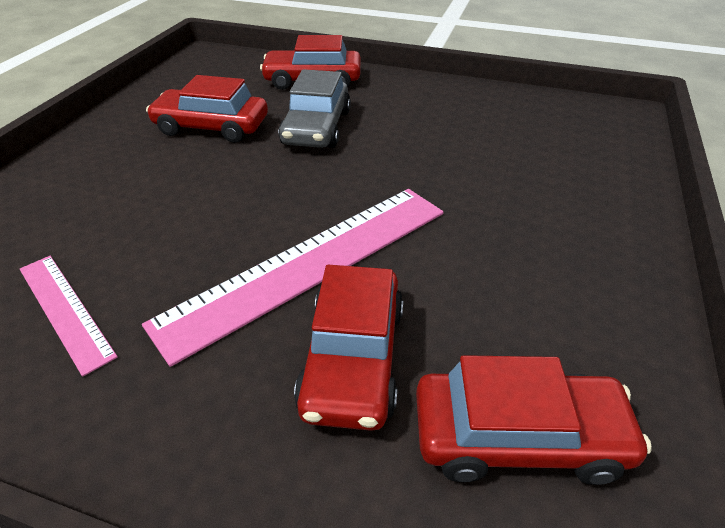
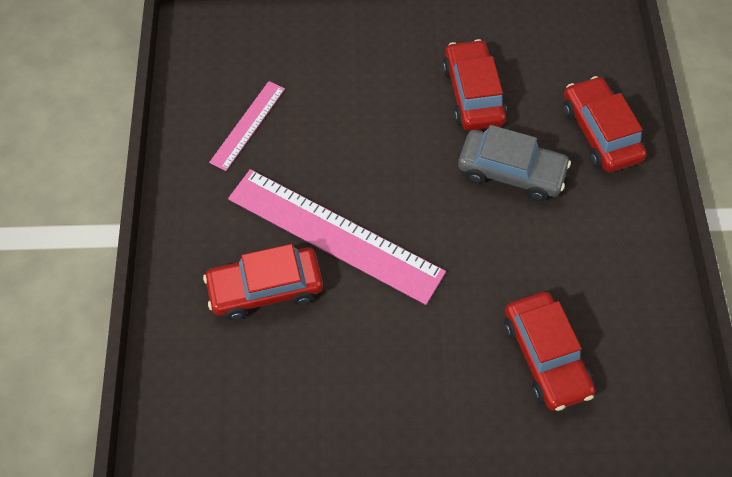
camera: 70 degrees right, 20 degrees up
grey car [279,69,351,148] -> grey car turned 150 degrees counterclockwise [458,125,571,201]
red car [416,355,652,485] -> red car moved to [504,292,595,411]

